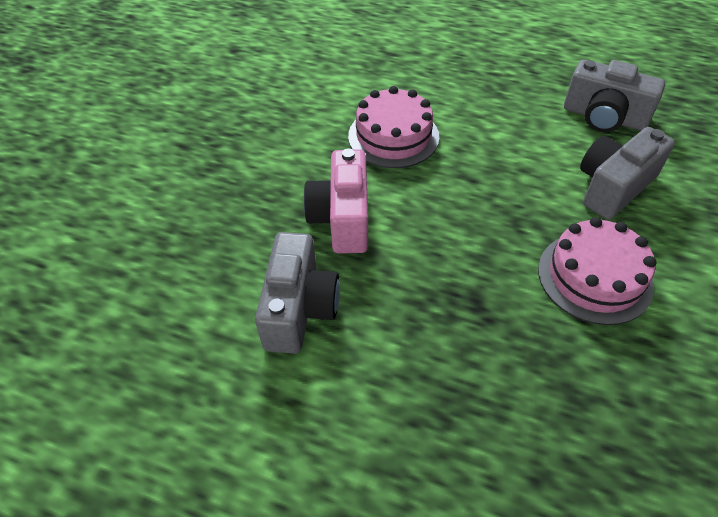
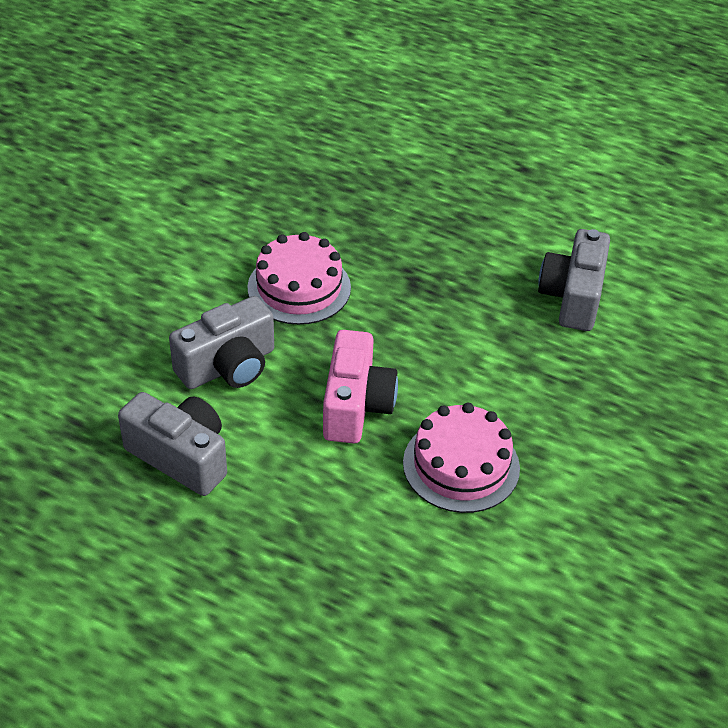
camera: 175 degrees left, 5 degrees down
pink camera [303,149,368,254] -> pink camera moved to [323,330,398,444]

